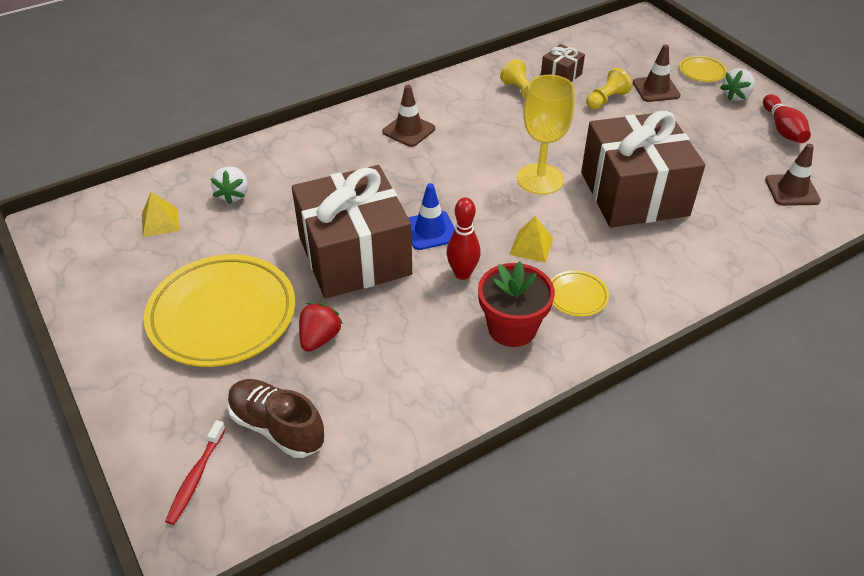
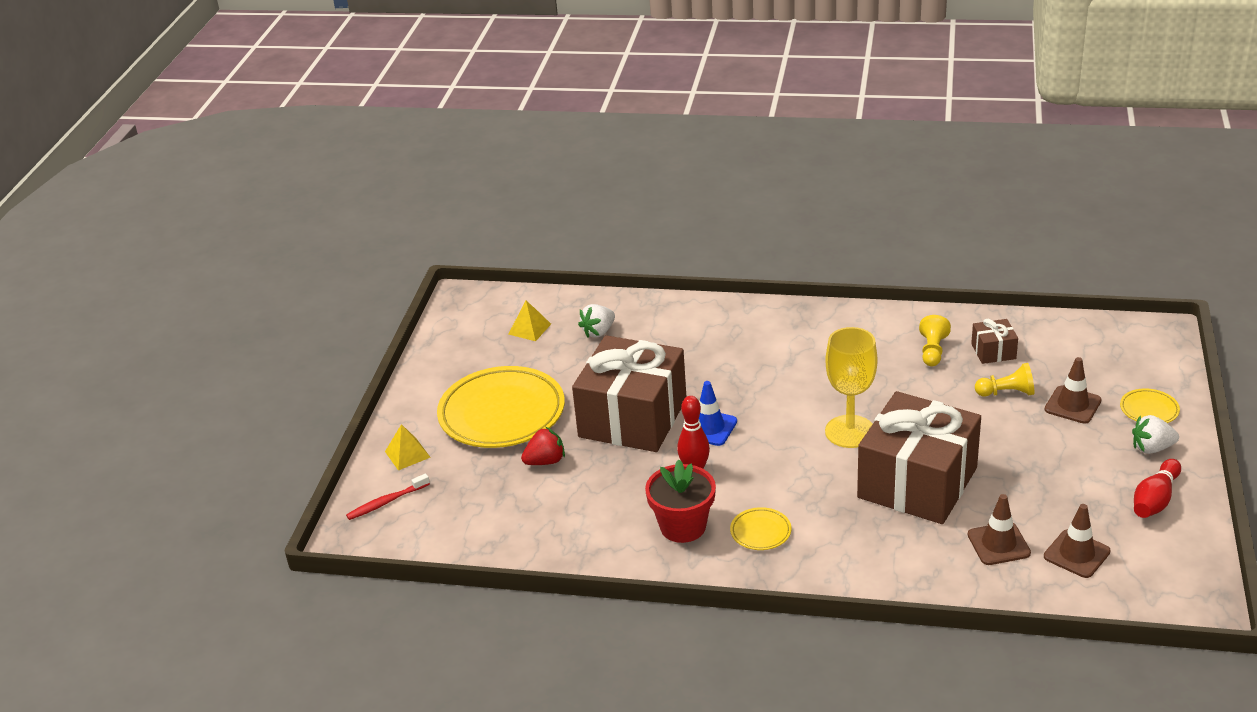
camera: 45 degrees right, 10 degrees down
brown shoe [227,379,325,458] -> none
brown traffic cone [382,85,435,147] -> brown traffic cone moved to [968,494,1031,565]
yellow pyramid [509,216,554,263] -> yellow pyramid moved to [385,424,431,470]

